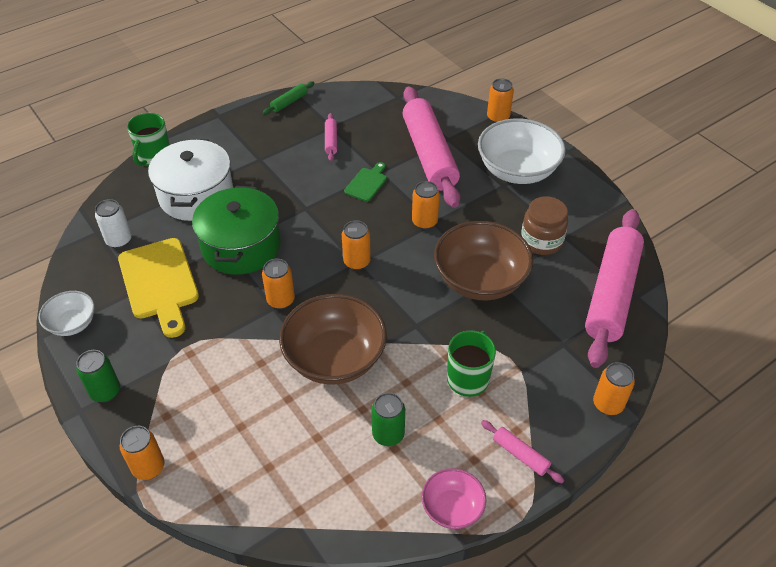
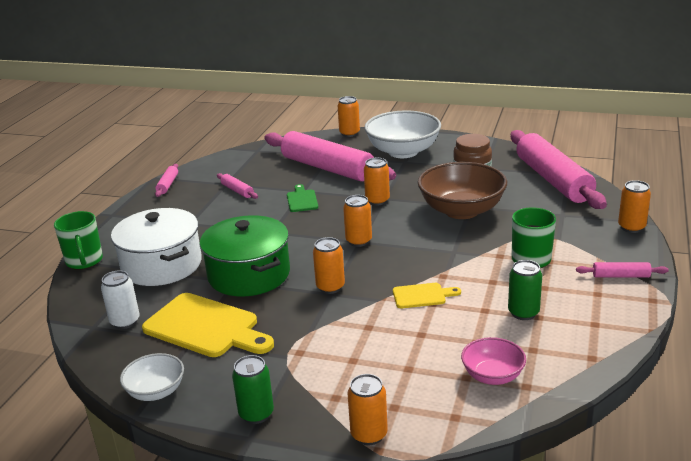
camera: 35 degrees left, 20 degrees down
green rolling pin [263,81,314,115] -> pink rolling pin [155,164,178,197]
brown bowl [279,294,387,385] -> yellow cutting board [393,283,461,308]
pink bowl [422,468,486,529] -> pink bowl moved to [461,337,526,385]

